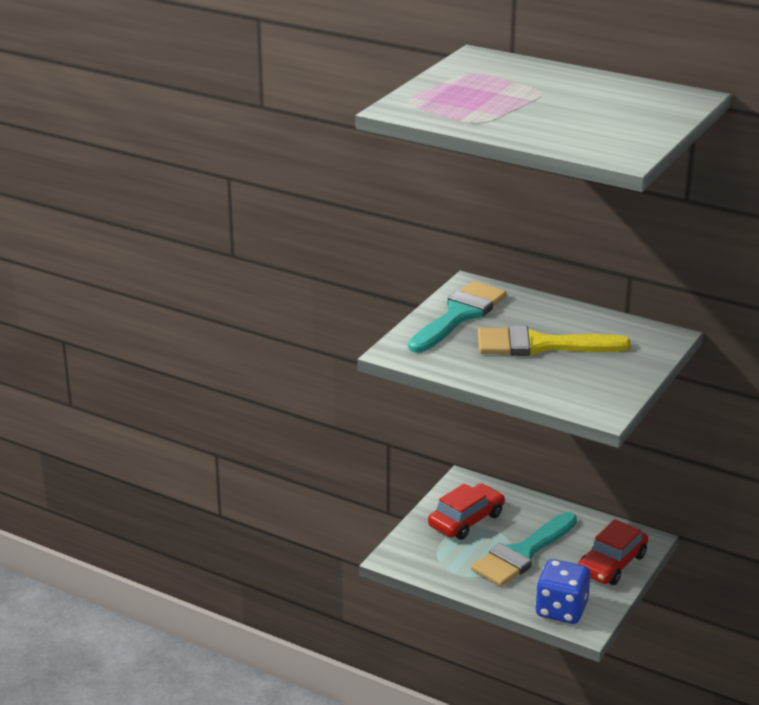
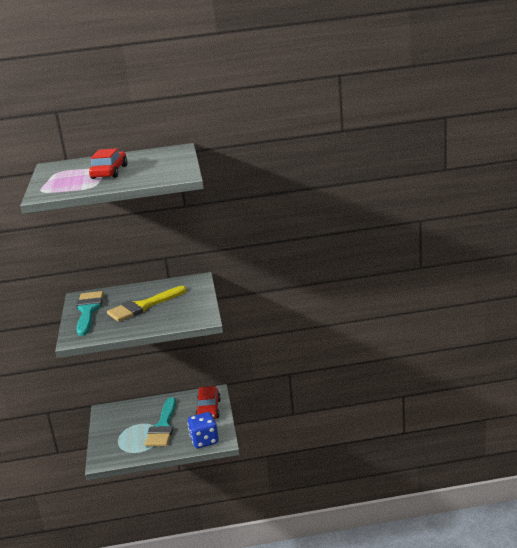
camera: 35 degrees left, 5 degrees down
red car [428,483,505,540] -> red car moved to [89,148,128,179]

